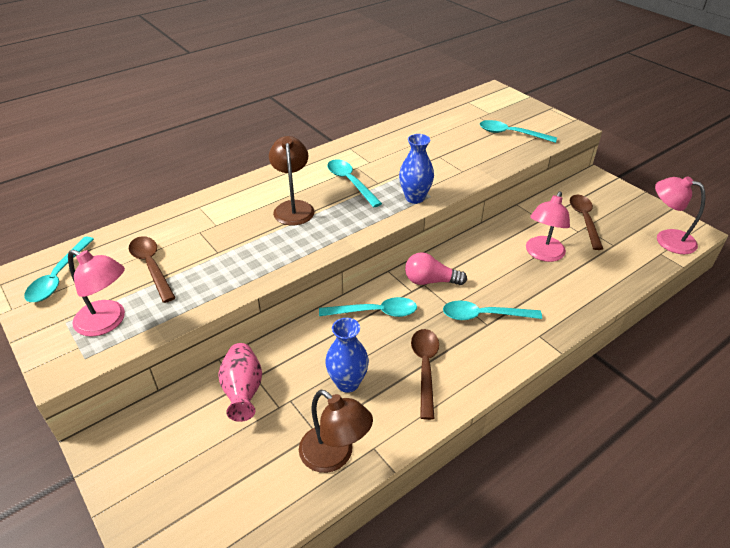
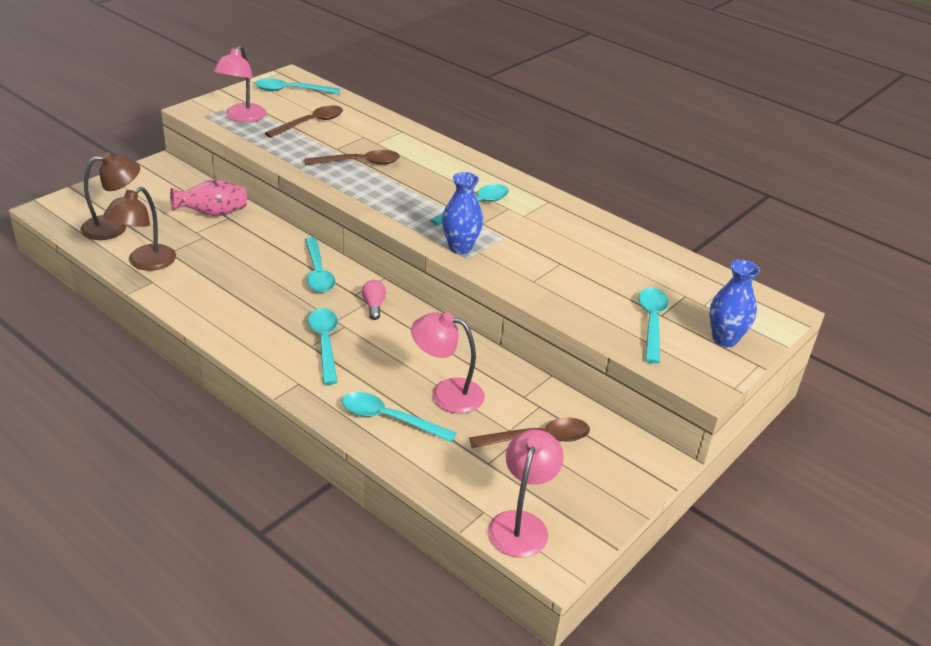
camera: 75 degrees right, 5 degrees down
brown lamp [269,136,314,225] -> brown lamp moved to [80,152,140,240]
blue vase [325,318,369,393] -> blue vase moved to [710,260,760,347]
pink light bulb [405,252,467,285] -> pink light bulb [362,280,386,320], size x0.66
brown spoon [411,329,439,420] -> brown spoon moved to [305,150,400,165]
none -> turquoise spoon [342,392,456,442]

